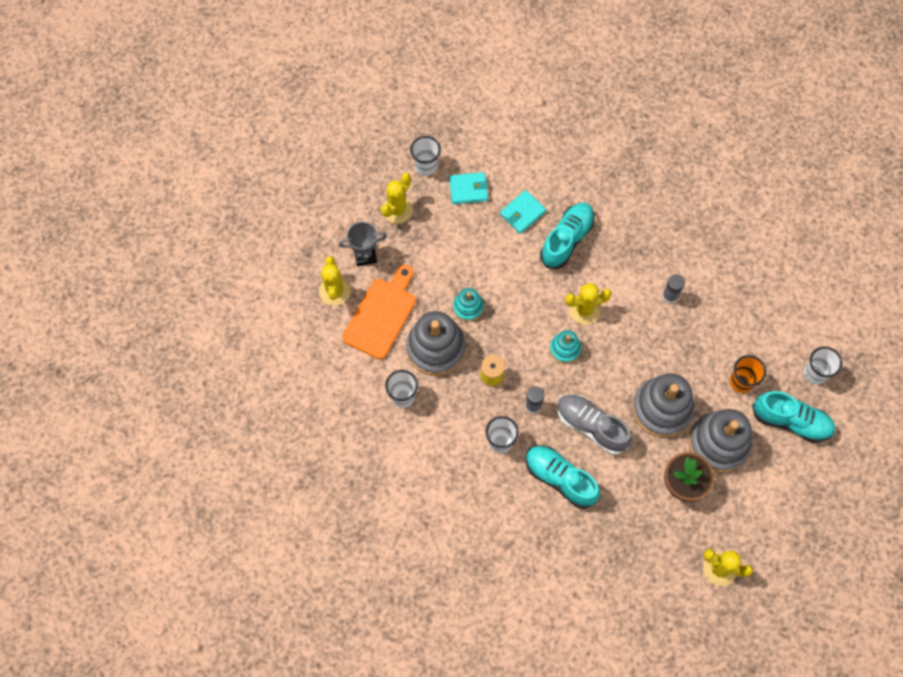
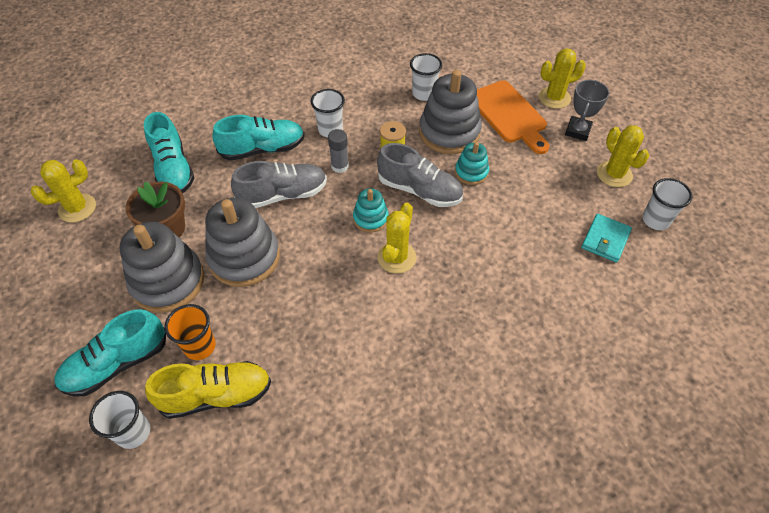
camera: 125 degrees right, 15 degrees down
yellow cactus [319,256,351,306] -> yellow cactus turned 45 degrees counterclockwise [539,48,586,109]
turquoise wallet [500,190,546,234] -> none
turquoise shoe [540,202,595,269] -> turquoise shoe moved to [144,112,194,193]
grey glue stick [662,274,685,304] -> none
none -> yellow shoe [145,361,271,419]
none -> grey shoe [377,143,463,207]

